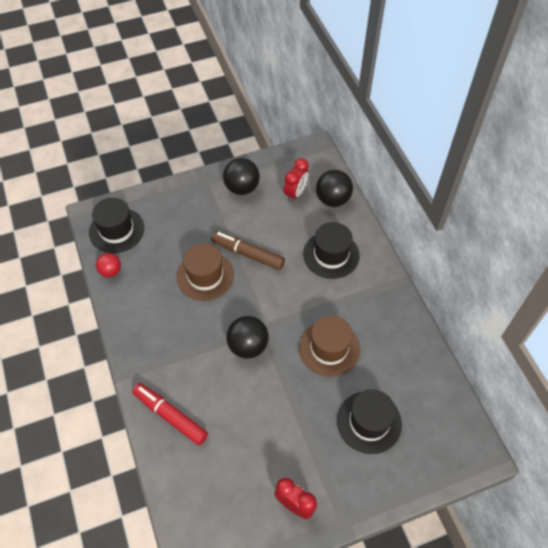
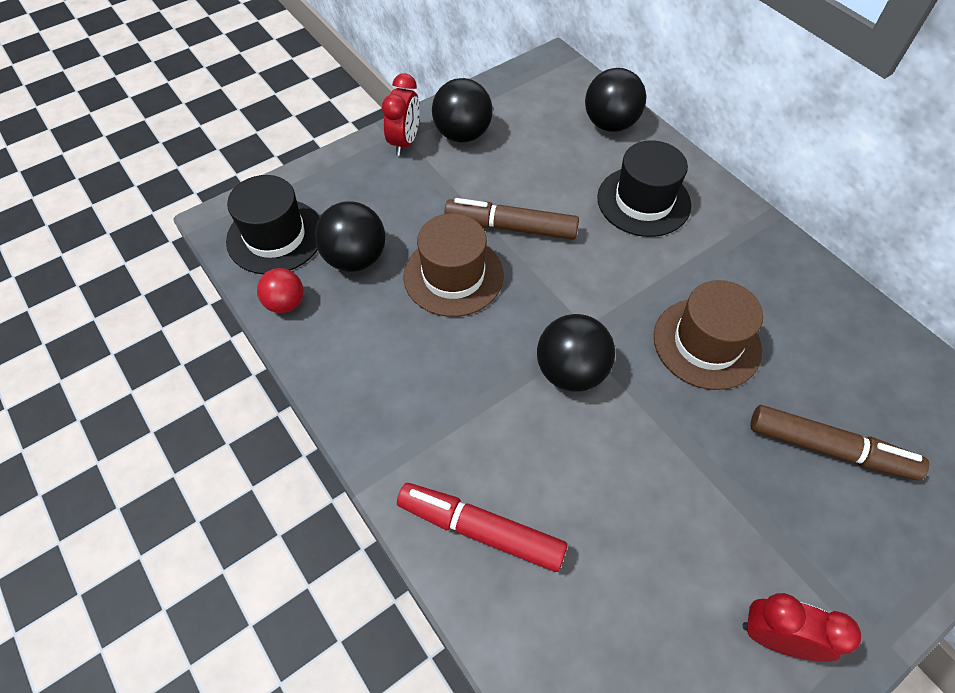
camera: 15 degrees left, 0 degrees up
red clock [284,158,309,202] -> red clock moved to [382,73,420,156]
black hat [337,389,402,454] -> brown marker [750,405,929,481]
none -> black ball [315,201,386,272]

